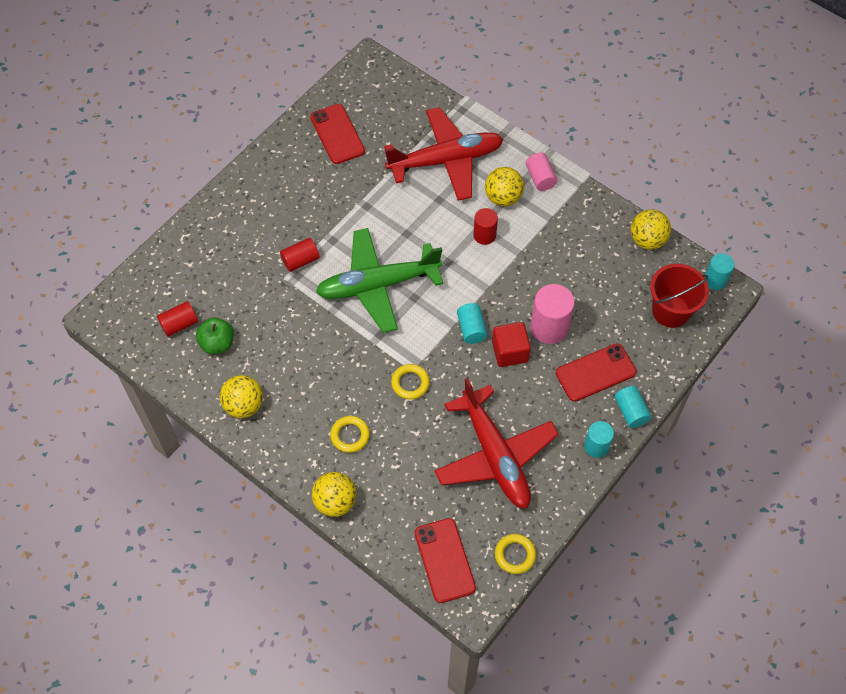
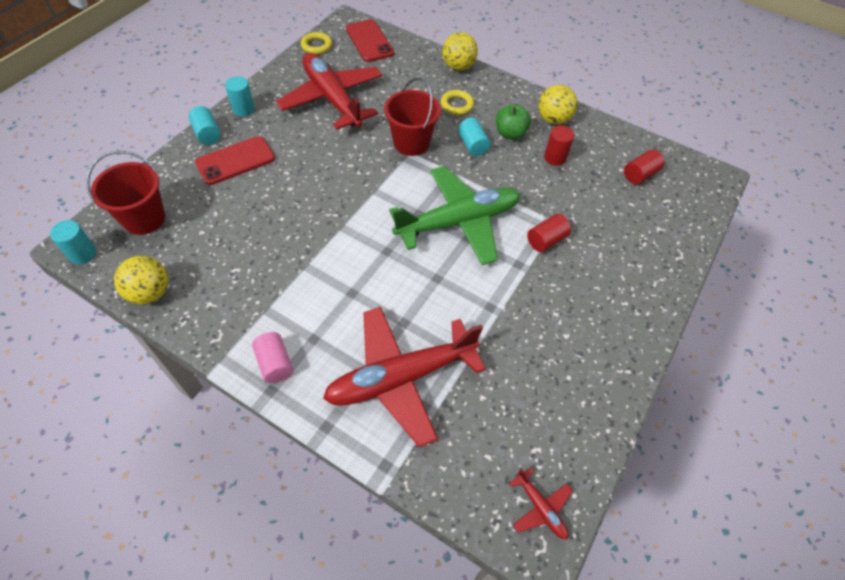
camera: 170 degrees right, 5 degrees down
green apple [196,317,234,354] -> green apple moved to [496,104,531,140]
red phone [310,104,365,164] -> none
yellow ring [391,364,430,400] -> red bucket [384,77,441,156]
turquoise cylinder [457,303,488,344] -> turquoise cylinder moved to [458,118,491,156]
red cylinder [473,208,498,245] -> red cylinder moved to [544,126,574,166]
yellow ball [485,167,524,206] -> none
red cube [492,322,531,367] -> none
pink cylinder [531,284,575,344] -> none
none -> red plane [509,467,573,539]

